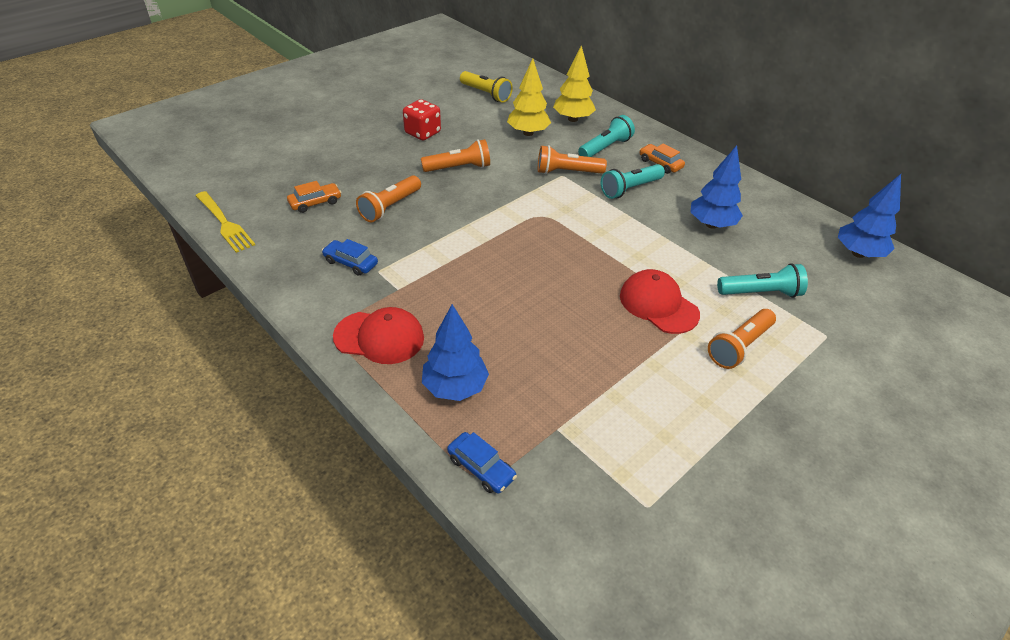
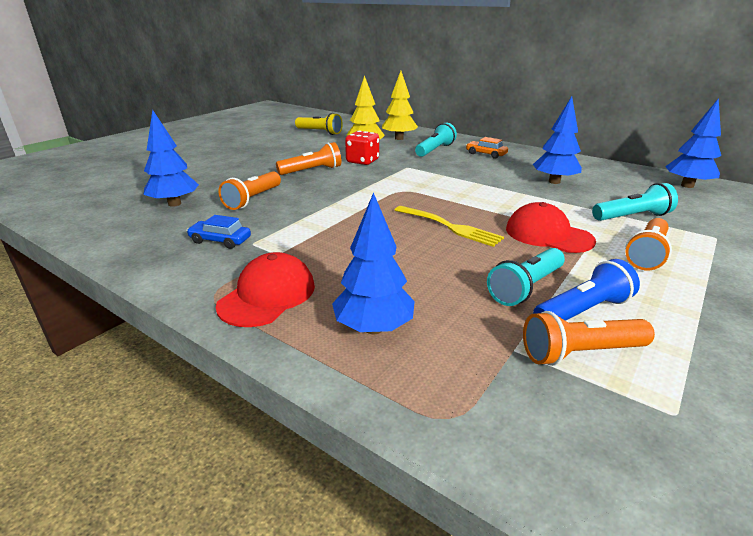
camera: 10 degrees left, 15 degrees down
yellow fork [196,191,255,253] -> yellow fork moved to [395,206,504,247]
orange car [287,181,341,213] -> blue tree [144,110,199,207]
red cap [333,307,424,364] -> red cap turned 60 degrees counterclockwise [216,252,315,327]
red dice [403,99,441,140] -> red dice moved to [345,131,379,165]
blue car [447,432,517,494] -> none
orange flashlight [538,145,607,174] -> orange flashlight moved to [523,311,655,366]
turquoise flashlight [601,164,665,199] -> turquoise flashlight moved to [487,248,565,306]
none -> blue flashlight [533,259,640,321]

